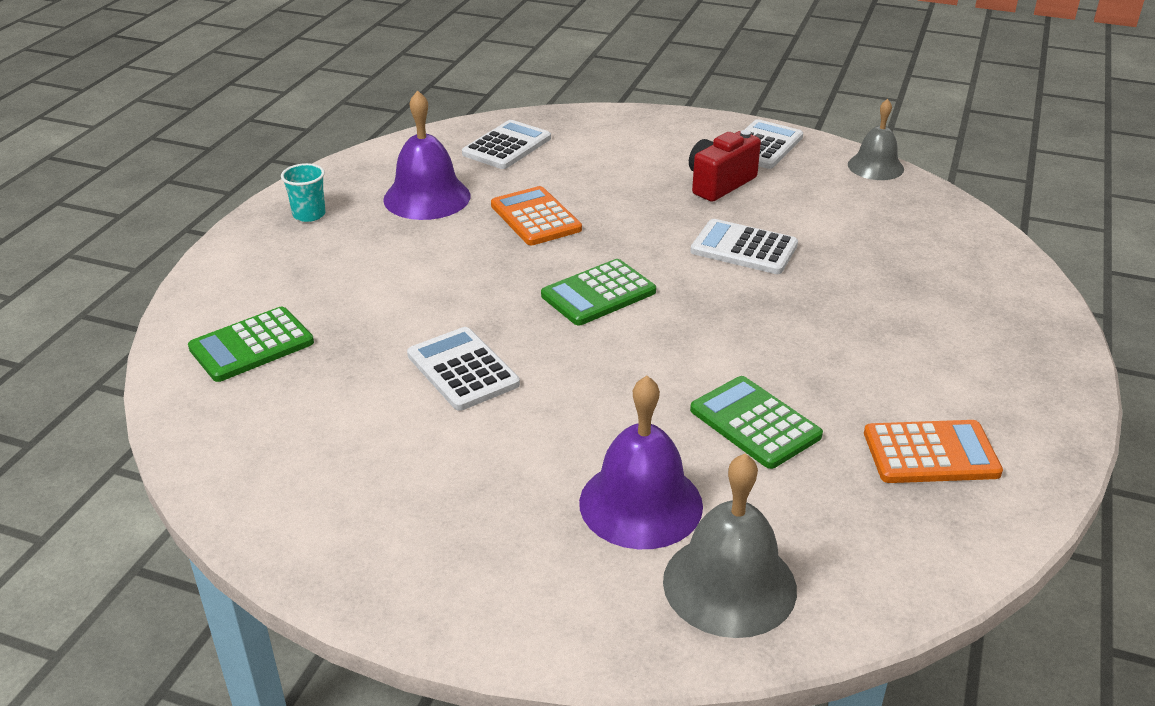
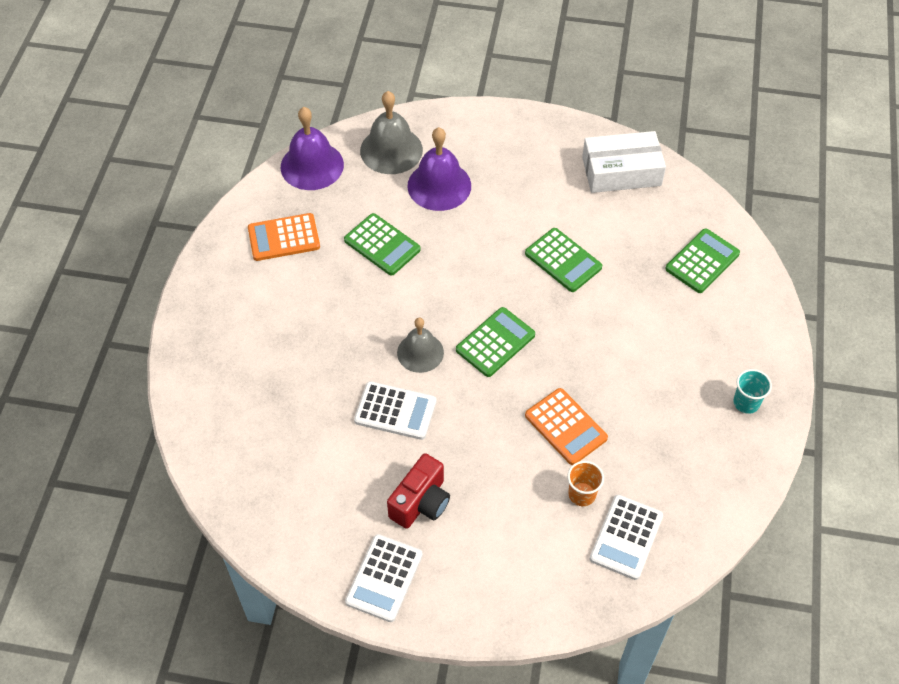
camera: 170 degrees right, 20 degrees up
purple bell [383,90,471,220] -> purple bell moved to [281,107,344,190]
white calculator [407,327,520,411] -> green calculator [525,228,602,292]
grey bell [848,99,904,180] -> grey bell moved to [397,318,444,373]
none -> orange cup [567,461,604,506]
none -> white box [582,131,666,193]

